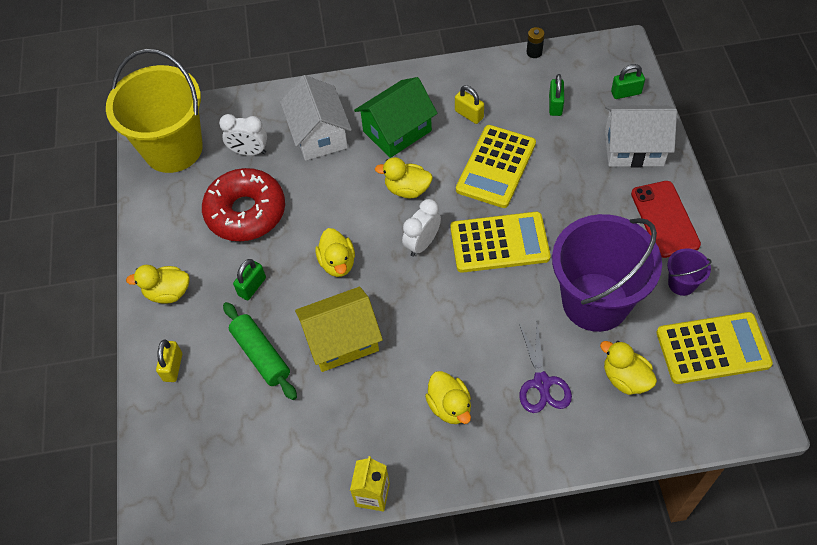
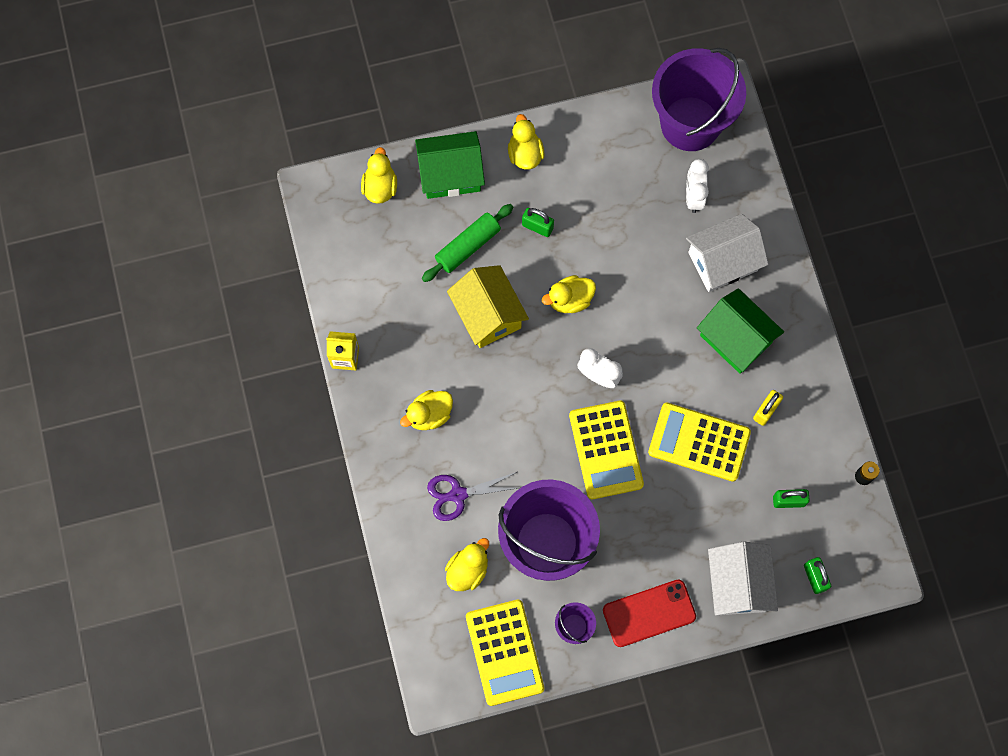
camera: 80 degrees right, 15 degrees up
yellow bucket [106,49,203,173] -> purple bucket [652,48,746,151]
yellow padlock [156,339,182,382] -> green house [415,131,485,199]
red donut [202,168,285,241] -> none
yellow duck [375,157,433,198] -> yellow duck moved to [361,147,397,204]

